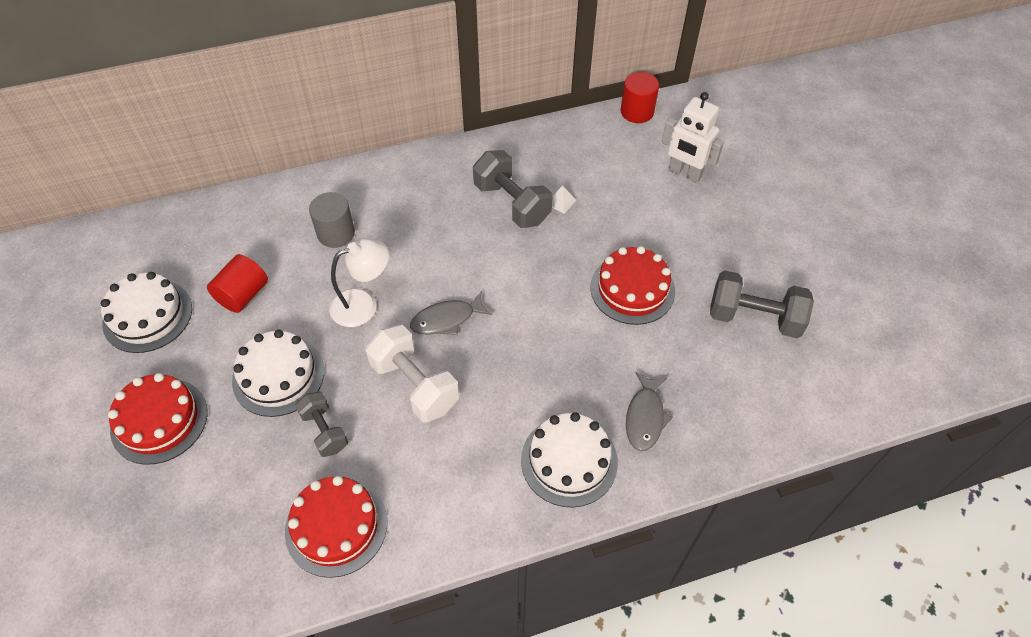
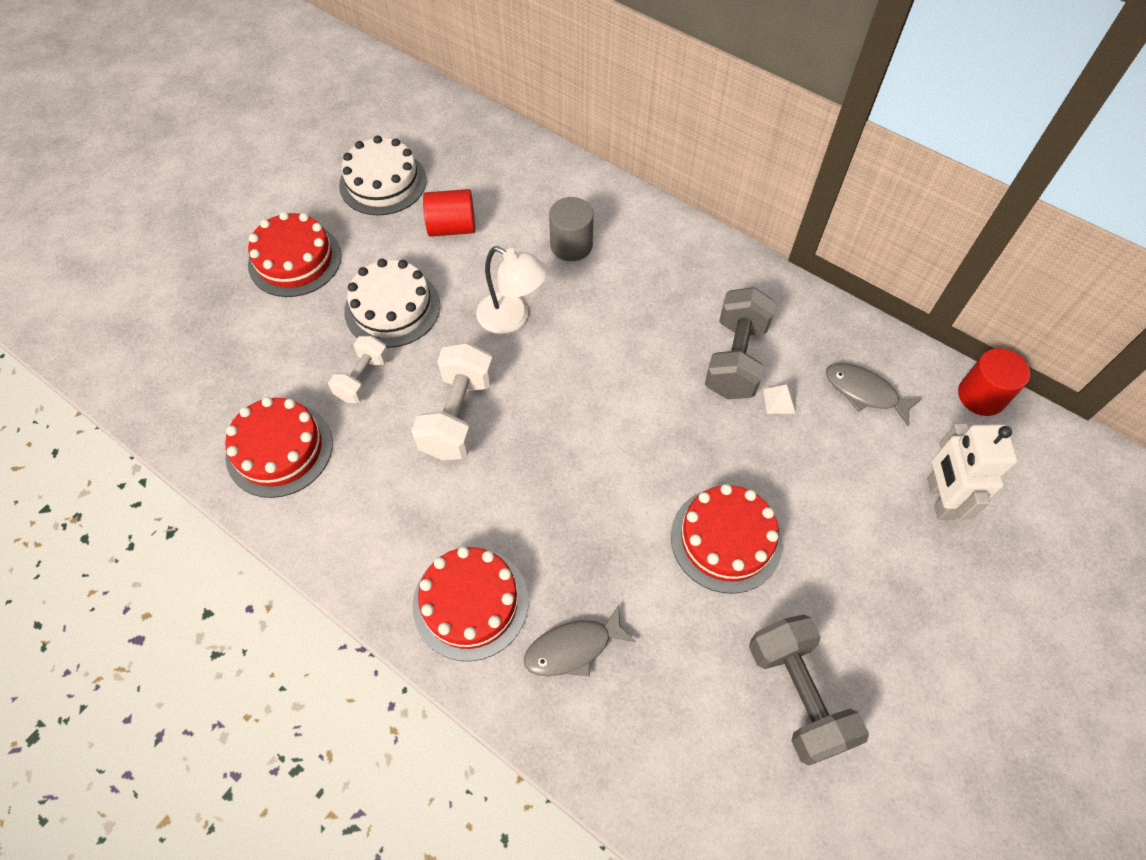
camera: 55 degrees right, 5 degrees up
grey dumbbell [295,392,348,457] -> white dumbbell [328,336,389,403]
grey fish [410,292,492,335] -> grey fish moved to [826,363,922,426]
white cake [521,412,618,507] -> red cake [413,547,529,661]

